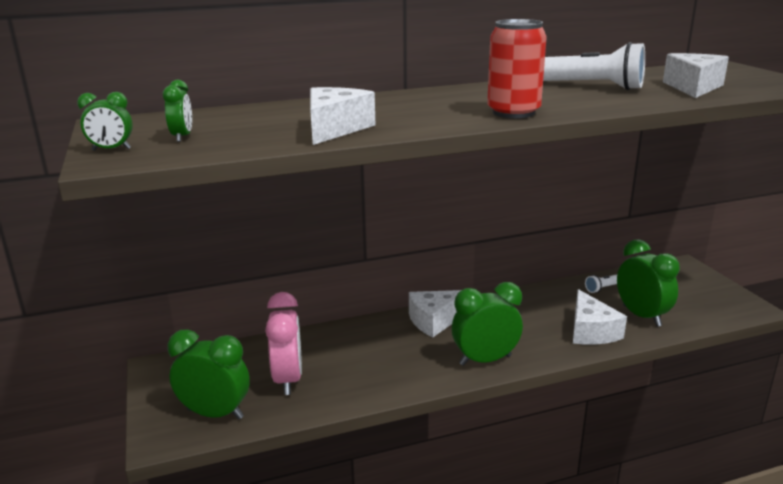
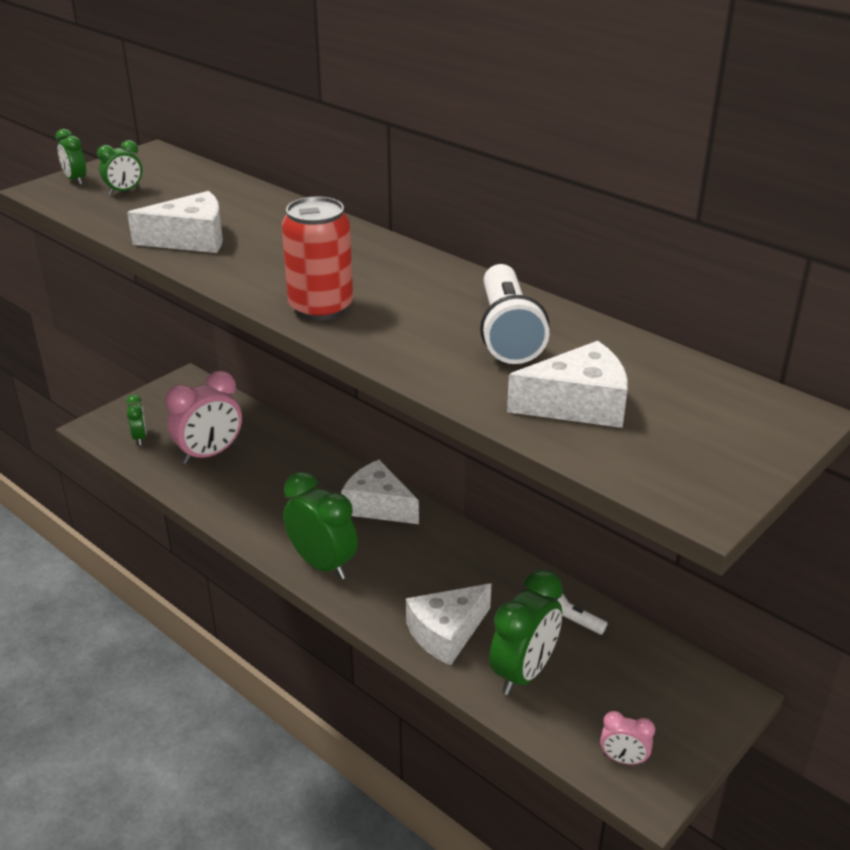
camera: 60 degrees right, 10 degrees up
green clock [168,329,250,419] -> green clock [126,395,147,445], size x0.51
none -> pink clock [600,711,655,765]

